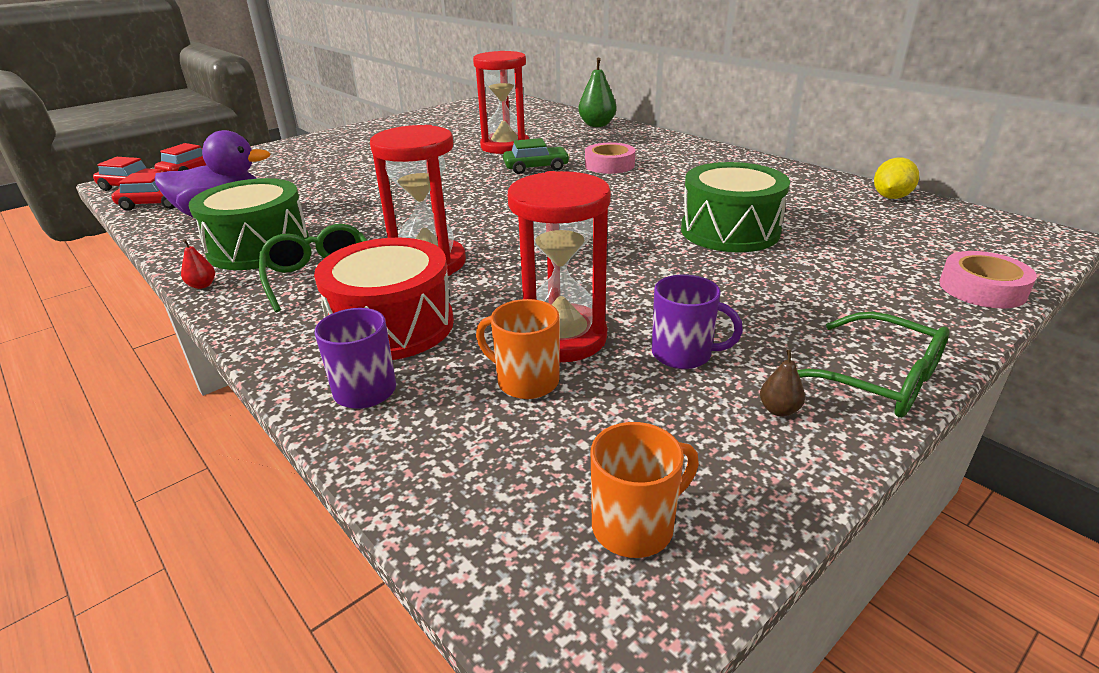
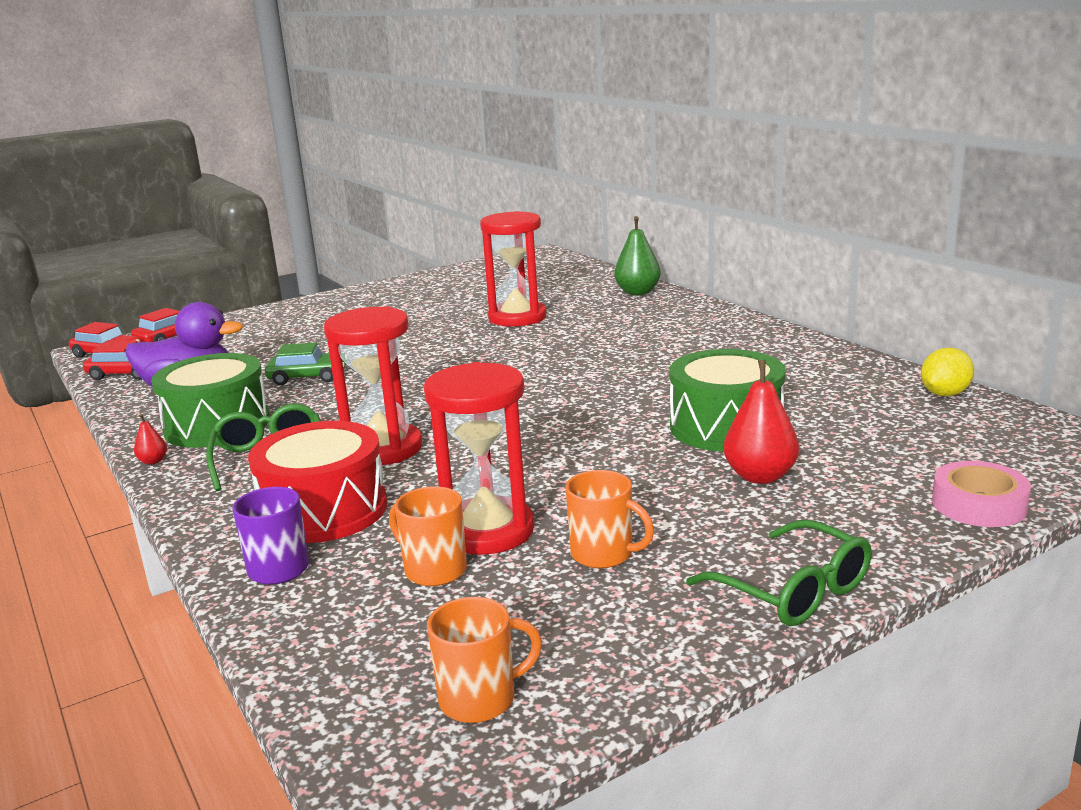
camera: 10 degrees right, 10 degrees down
green car [503,138,570,174] -> green car moved to [265,342,346,385]
pink tape [585,143,635,174] -> none
purple mug [652,274,743,369] -> orange mug [565,470,654,568]
brown pear [760,349,805,416] -> none
none -> red pear [724,360,799,484]

